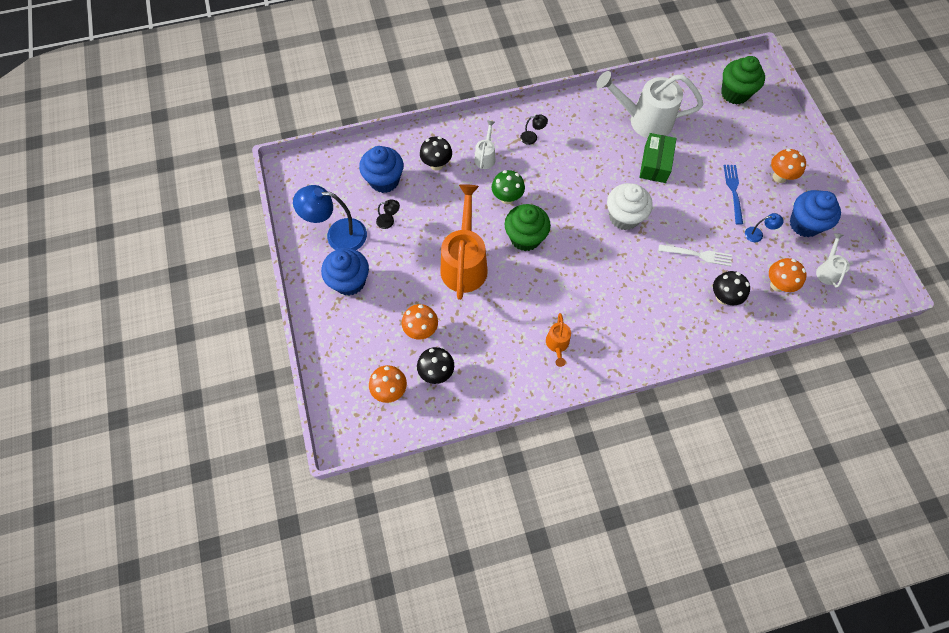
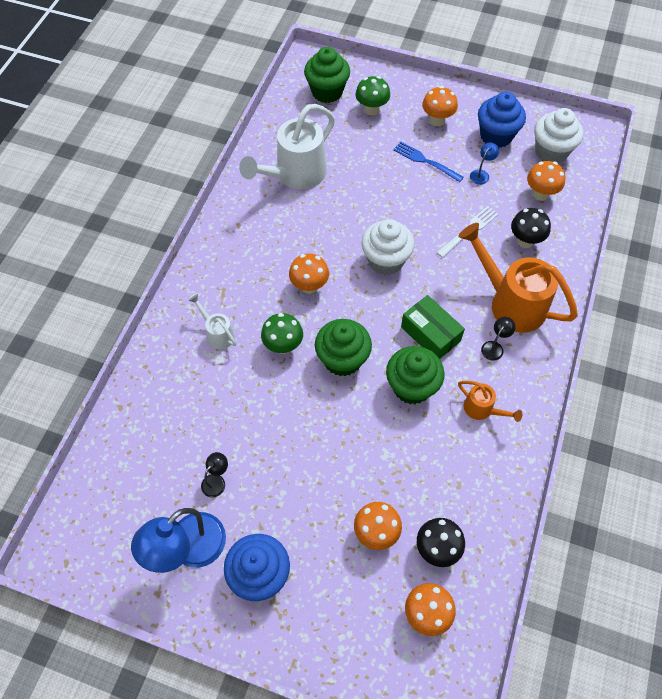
camera: 55 degrees left, 5 degrees down
blue cupcake [359,146,404,193] -> none
black mushroom [420,136,452,171] -> none
orange watering can [441,184,488,300] -> orange watering can moved to [458,223,578,333]
black lamp [520,114,548,145] -> black lamp moved to [481,317,516,361]
green box [639,133,677,183] -> green box moved to [401,295,465,359]
white watering can [816,233,850,288] -> white cupcake [534,108,583,163]
none -> orange mushroom [289,253,329,294]
none -> green mushroom [355,76,390,116]
none -> green cupcake [386,346,445,404]

